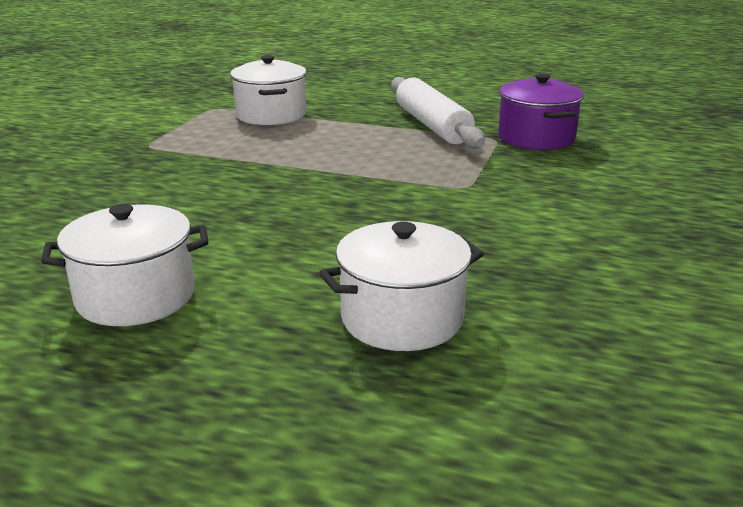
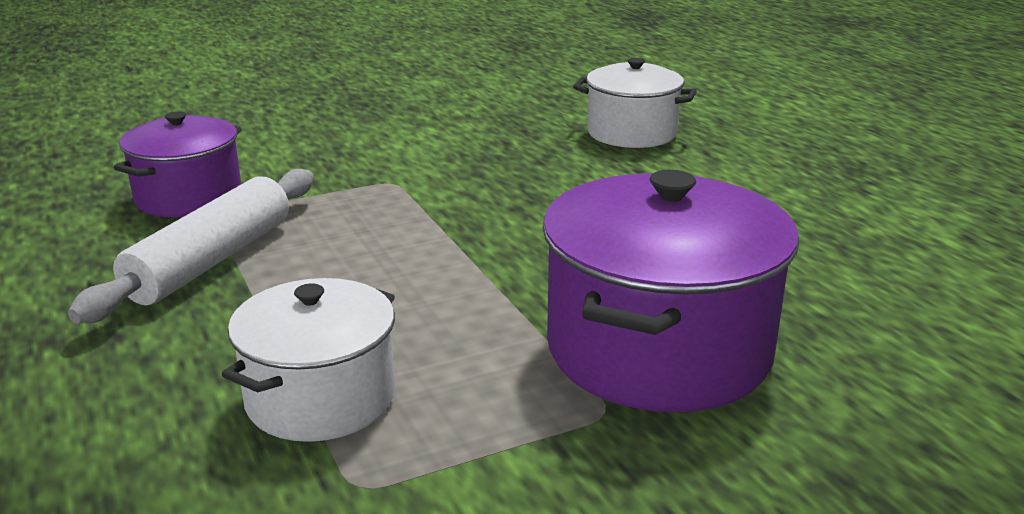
camera: 135 degrees left, 0 degrees up
white pot [41,204,208,326] -> none
none -> purple pot [542,170,799,412]

